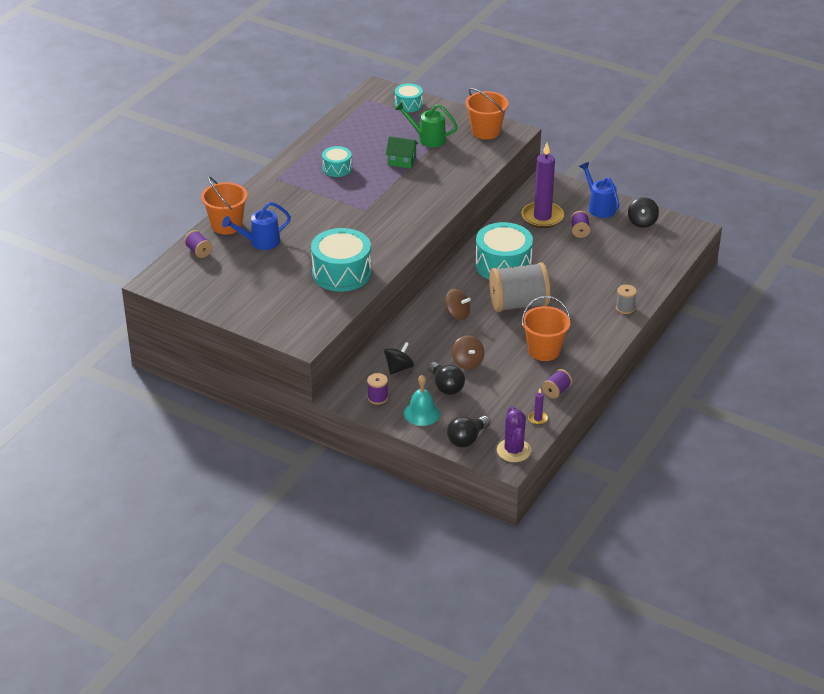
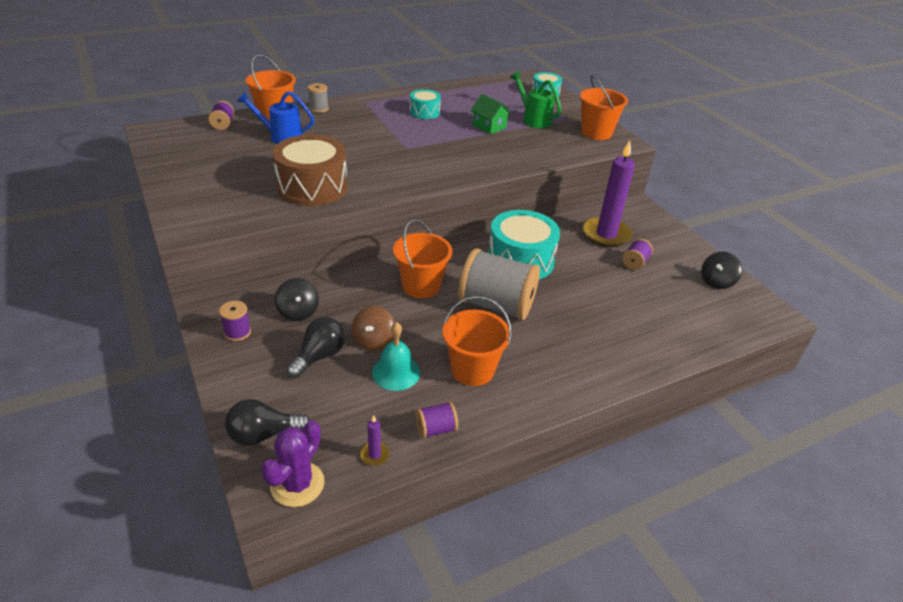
camera: 30 degrees right, 0 degrees up
turquoise drum [311,228,371,292] -> brown drum [272,135,348,206]
black spinning top [384,342,414,375] -> black spinning top turned 90 degrees clockwise [275,278,319,321]
turquoise bell [404,375,440,426] -> turquoise bell moved to [372,322,420,391]
black light bulb [428,362,465,395] -> black light bulb turned 150 degrees counterclockwise [286,317,345,378]
brown spinning top [445,289,471,320] -> orange bucket [393,219,452,298]
blue watering can [579,162,620,218] -> none
grey spool [616,285,637,314] -> grey spool moved to [308,83,329,113]

